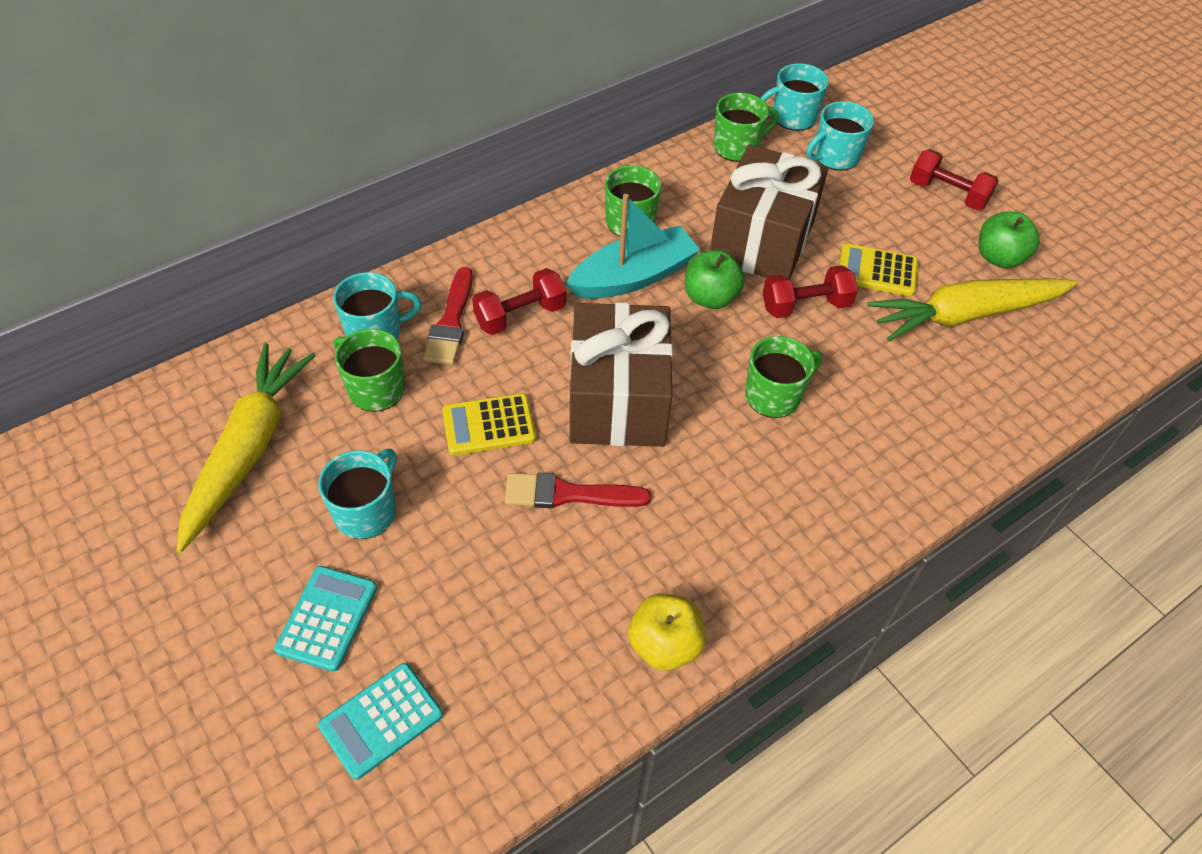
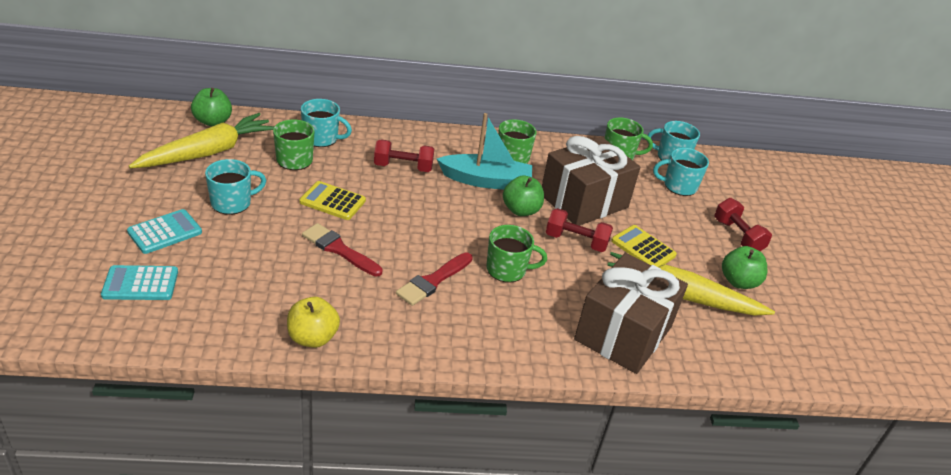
camera: 30 degrees right, 15 degrees down
red brush [423,267,473,365] -> red brush moved to [396,252,473,306]
brown gift [570,302,673,447] -> brown gift moved to [574,253,688,374]
none -> green apple [191,88,232,126]

